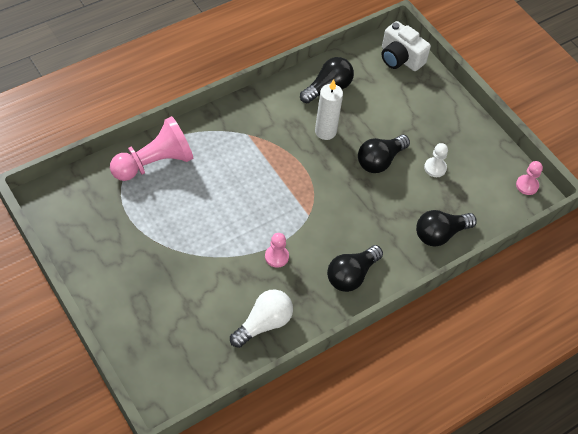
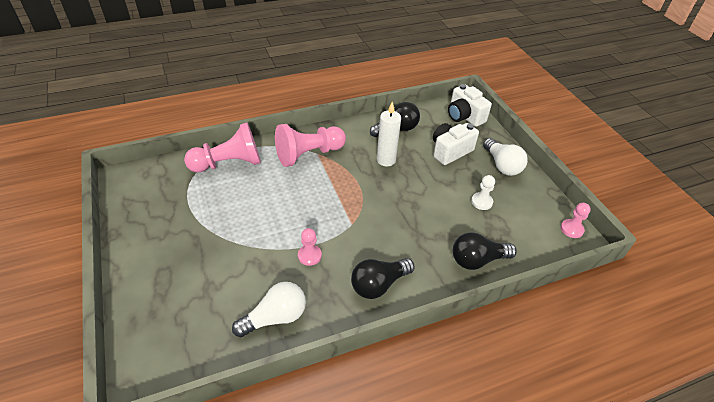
camera: 15 degrees right, 10 degrees down
black light bulb [358,135,410,173] -> none
none -> pink pawn [275,124,346,167]
none -> white camera [433,123,479,165]
none -> white light bulb [483,138,528,176]

